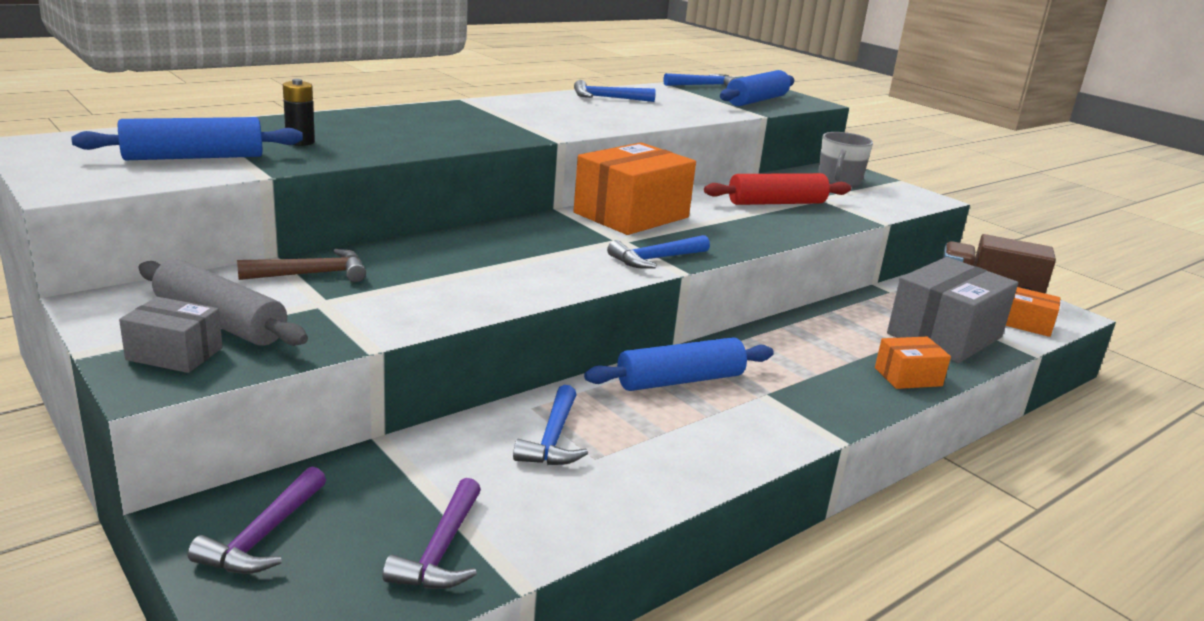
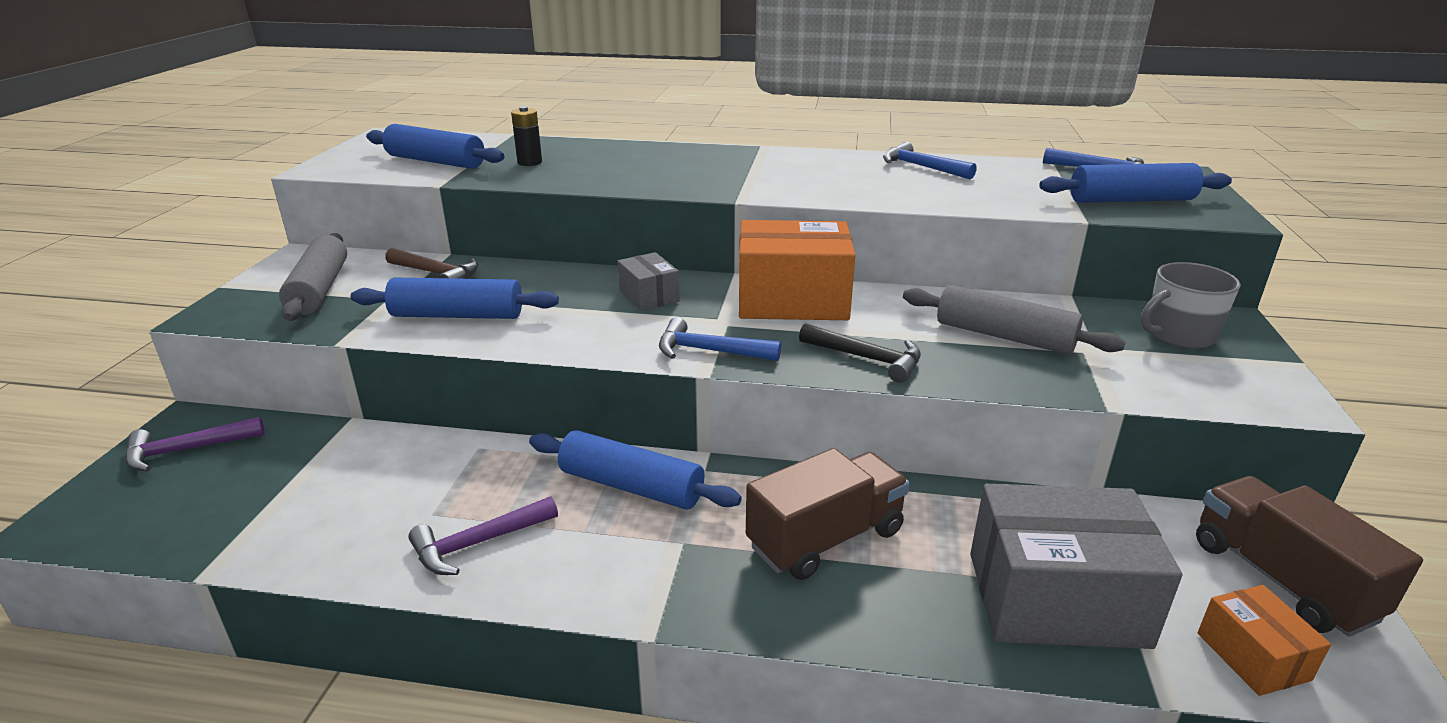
camera: 50 degrees right, 5 degrees up
grey box [119,297,223,373] -> grey box moved to [617,252,680,311]
purple hammer [383,478,481,589] -> purple hammer moved to [408,496,558,575]
blue hammer [513,385,588,465] -> none
red rolling pin [704,173,851,205] -> grey rolling pin [903,285,1126,355]
orange box [875,337,951,389] -> none
none -> blue rolling pin [351,278,559,319]
none -> brown truck [746,448,910,580]
none -> black hammer [799,323,921,382]

